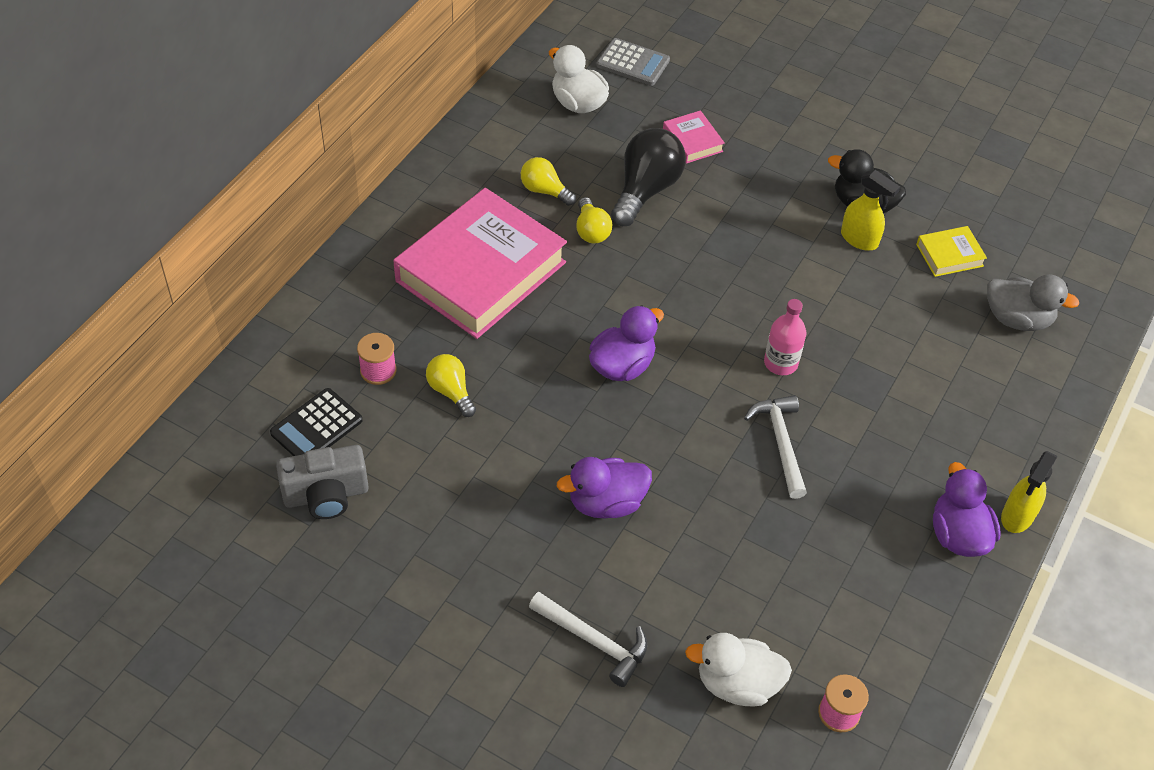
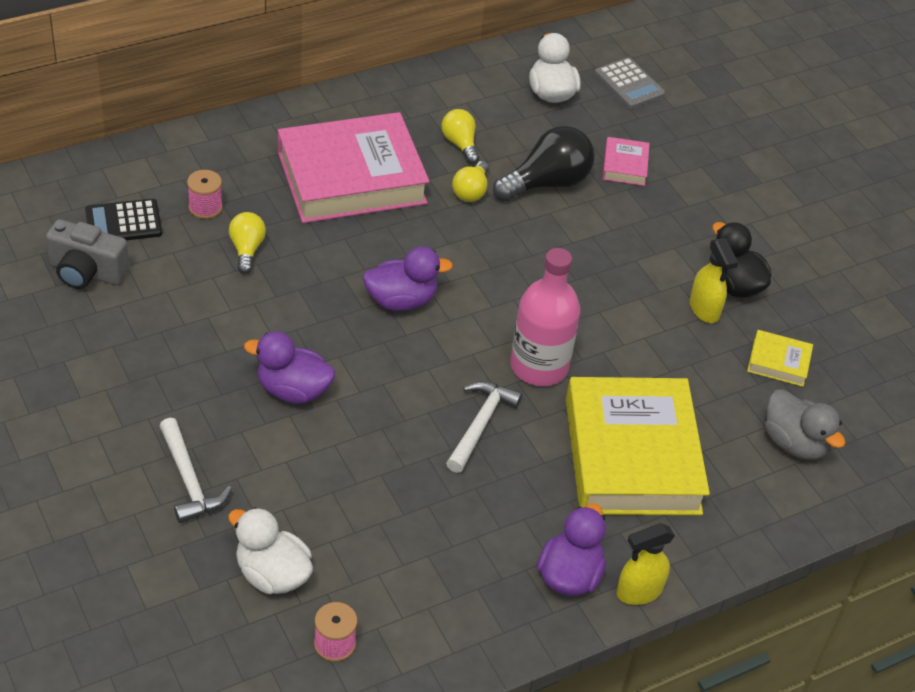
camera: 30 degrees right, 5 degrees down
pink bottle [764,299,806,375] -> pink bottle [510,248,581,386], size x1.69
none -> yellow book [566,377,710,515]

